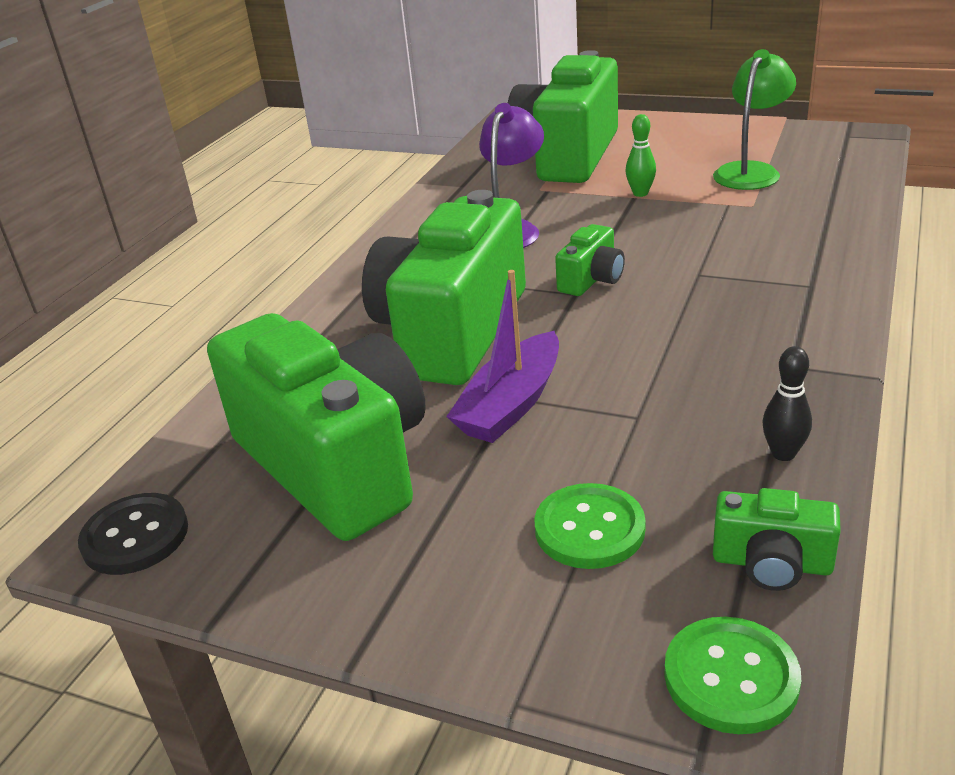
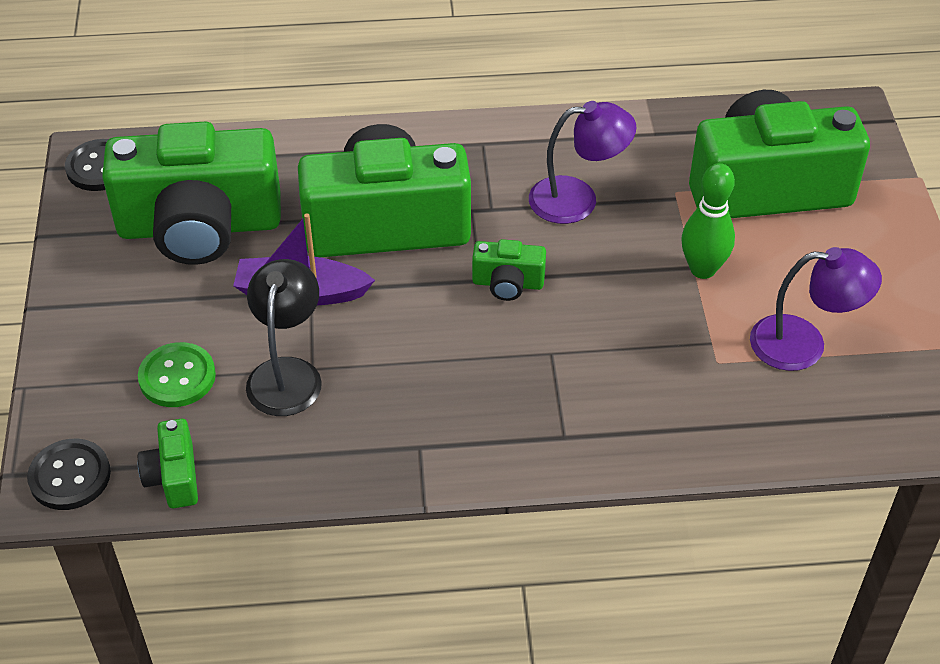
camera: 60 degrees right, 15 degrees up
green camera [207,313,426,541] -> green camera turned 60 degrees clockwise [102,121,281,265]
green bowling pin [625,114,656,197] -> green bowling pin [681,163,735,279], size x1.60
green button [664,617,801,734] -> black button [27,439,111,510]
green lamp [713,49,796,190] -> purple lamp [750,247,882,371]
black bowling pin [762,346,812,461] -> none
none -> black lamp [246,259,322,416]

